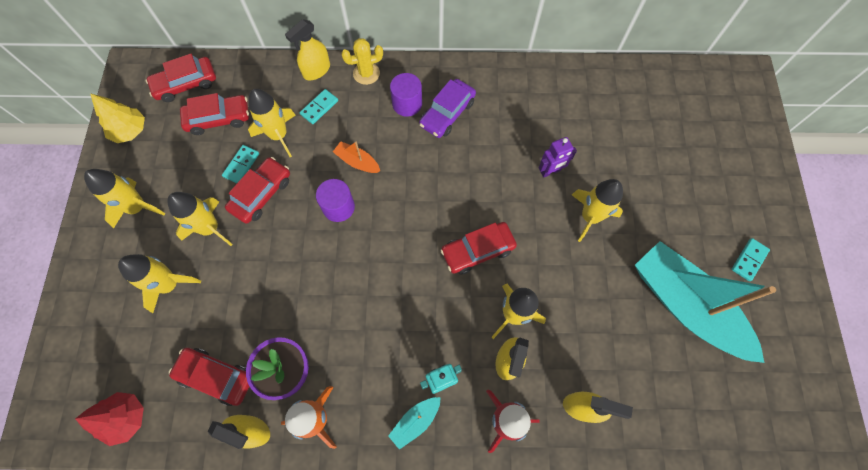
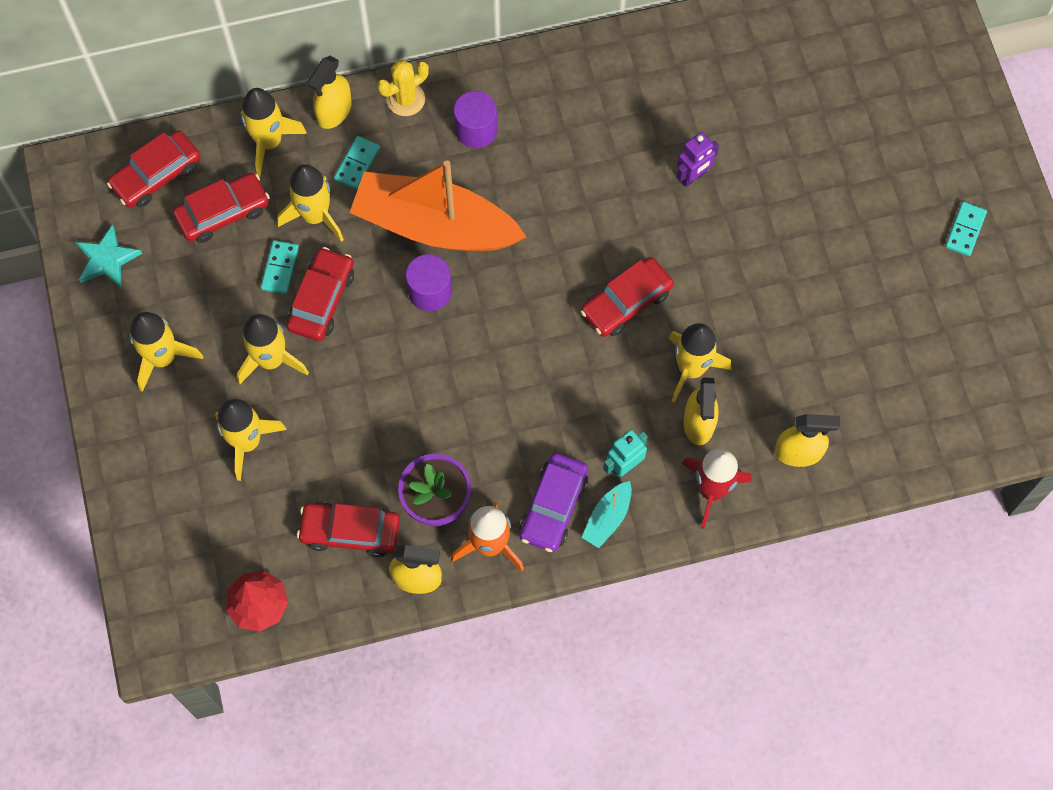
camera: 15 degrees left, 0 degrees up
yellow tree [90,93,145,143] -> turquoise star [75,224,142,288]
orange boat [333,141,380,173] -> orange boat [349,160,526,251], size x2.44
purple car [419,79,476,138] -> purple car moved to [520,453,588,552]
yellow rocket [572,179,623,242] -> yellow rocket moved to [241,88,307,176]
turquoise boat [635,241,776,363] -> none

